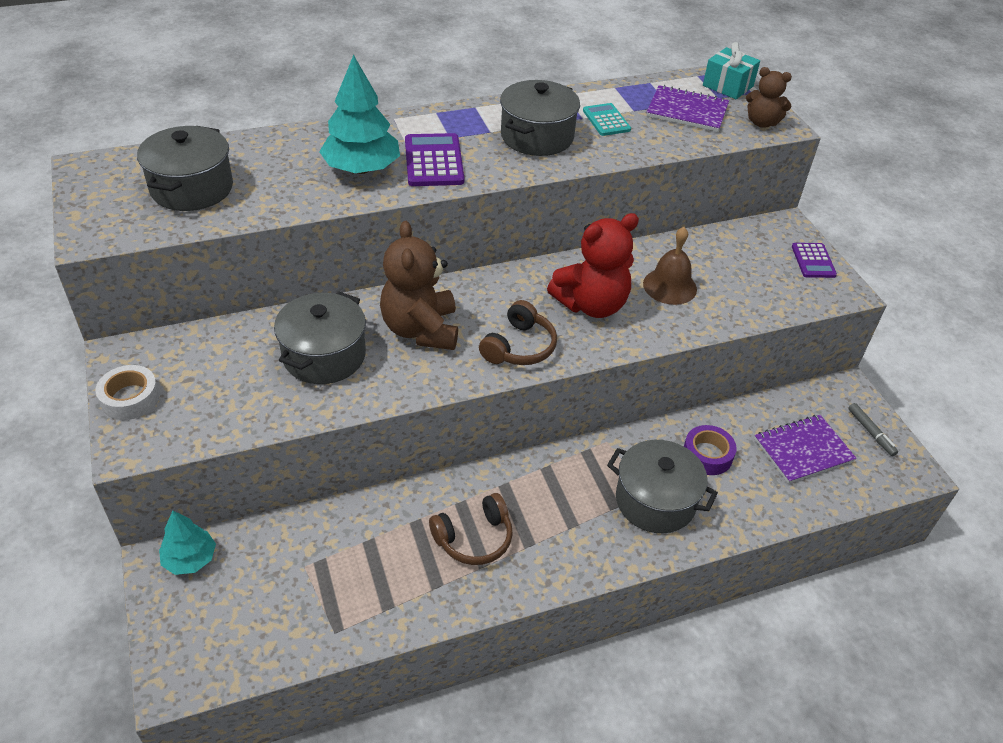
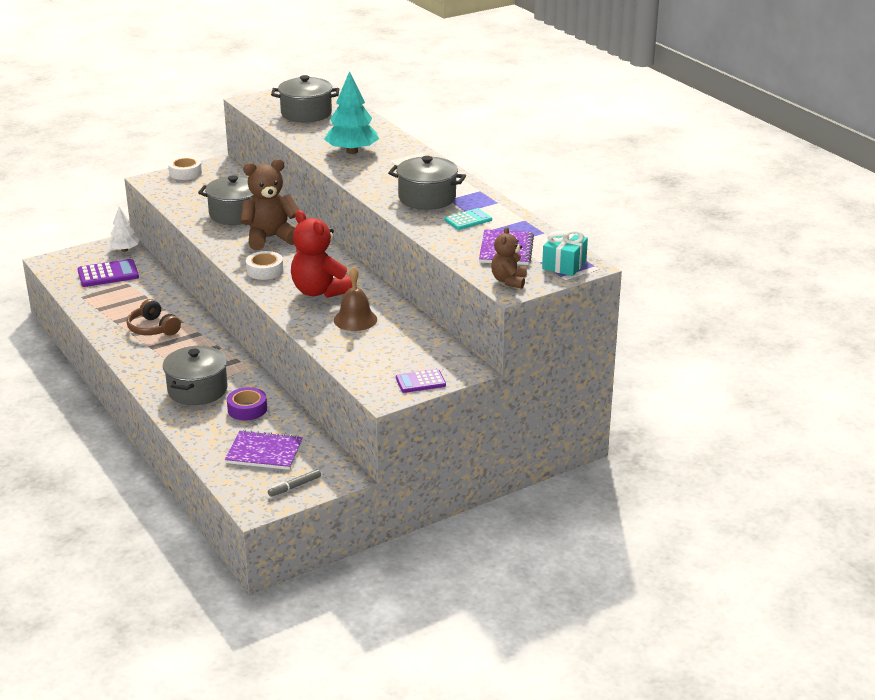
camera: 80 degrees right, 15 degrees down
turquoise tree [159,511,216,575] -> white tree [108,207,140,252]
purple calculator [405,133,464,186] -> purple calculator moved to [77,259,139,287]
brown headphones [479,300,557,365] -> white tape [246,251,283,280]
purple notebook [754,415,857,484] -> purple notebook turned 45 degrees counterclockwise [225,430,303,470]

